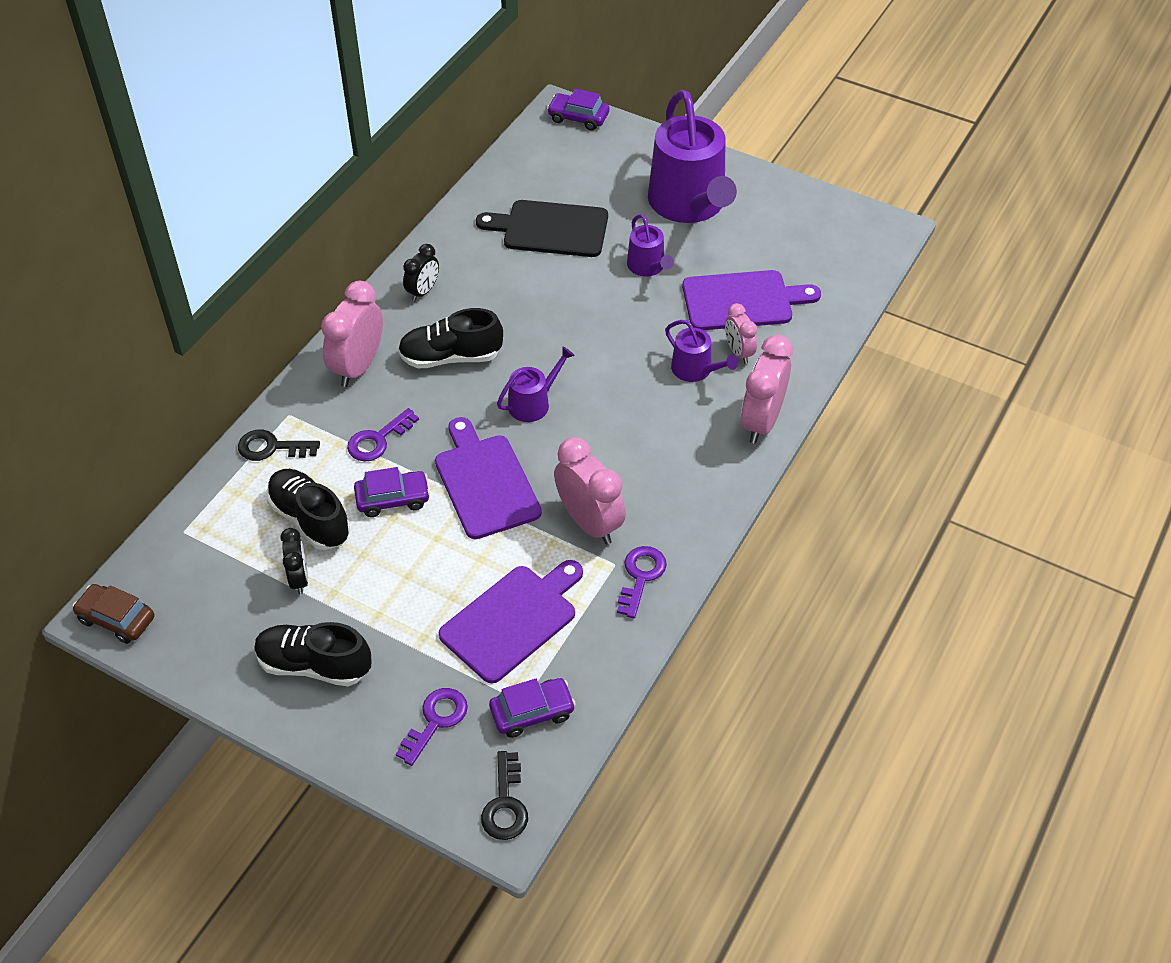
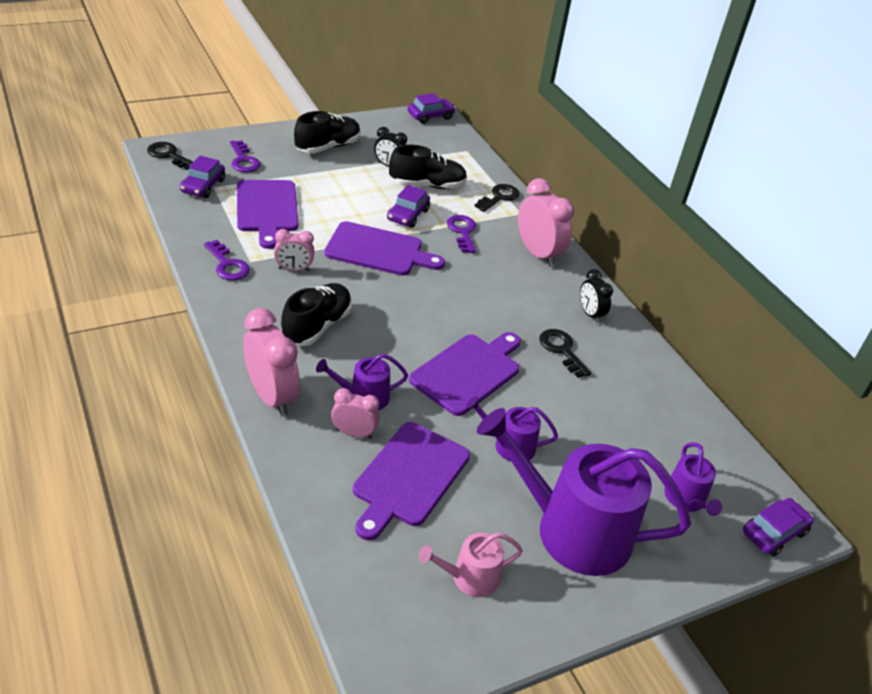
camera: 120 degrees right, 10 degrees down
brown car [72,584,154,644] -> purple car [408,93,456,124]
black shoe [398,308,503,369] -> black shoe moved to [281,283,352,346]
black cutting board [476,200,608,257] -> none
purple watering can [497,347,575,422] -> purple watering can moved to [664,442,722,516]
pink clock [554,437,626,544] -> pink clock [274,229,315,271], size x0.58
none -> purple cutting board [409,332,521,416]
none -> pink watering can [418,533,523,597]
none -> black key [539,329,591,378]

